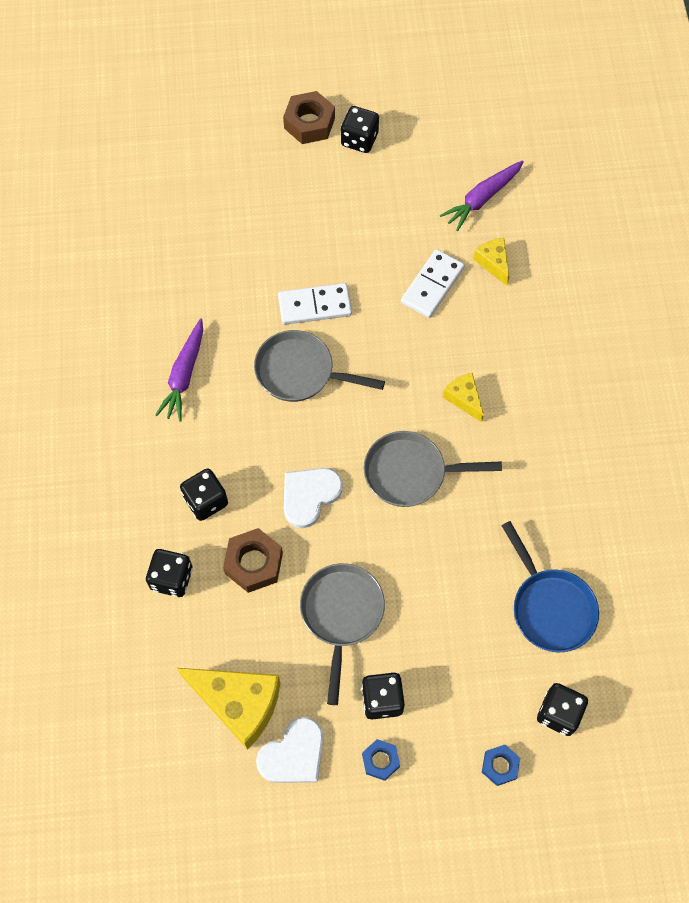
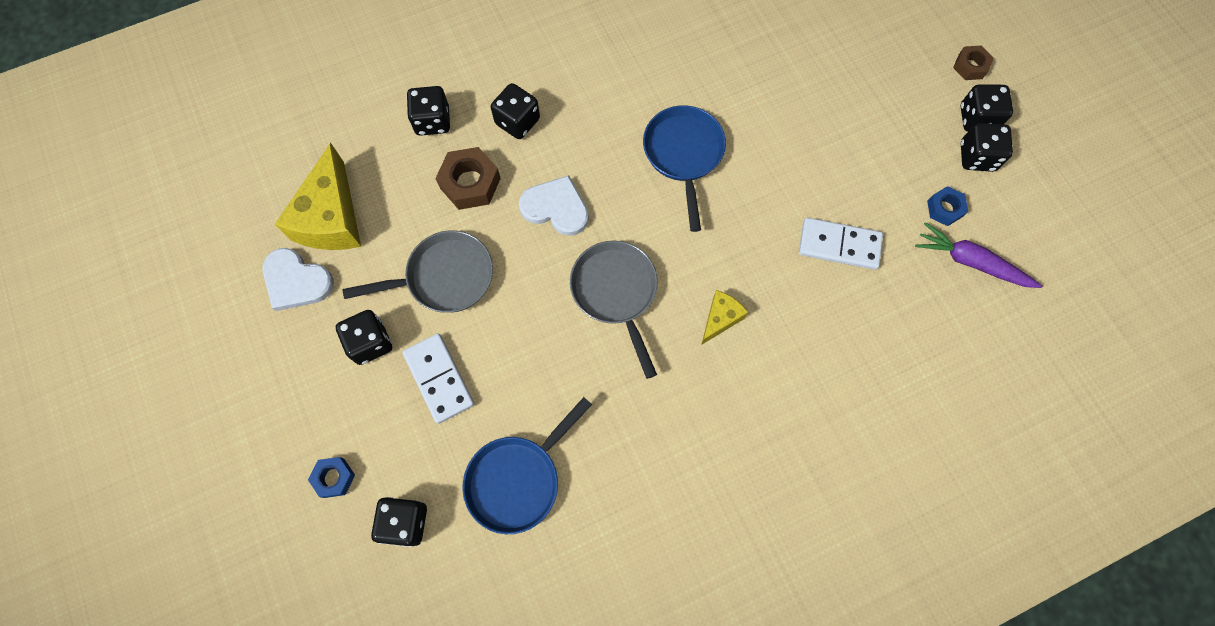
camera: 70 degrees right, 5 degrees up
purple carrot [155,318,203,422] -> none
grey pan [254,330,385,402] -> blue pan [643,105,726,232]
white domino [278,283,352,325] -> white domino moved to [403,333,474,424]
brown nut [283,91,335,144] -> brown nut [953,46,994,80], size x0.60
blue nut [362,739,400,781] -> blue nut moved to [927,186,968,226]
yellow cheese [473,238,509,286] -> none
none -> black dice [961,123,1013,172]

